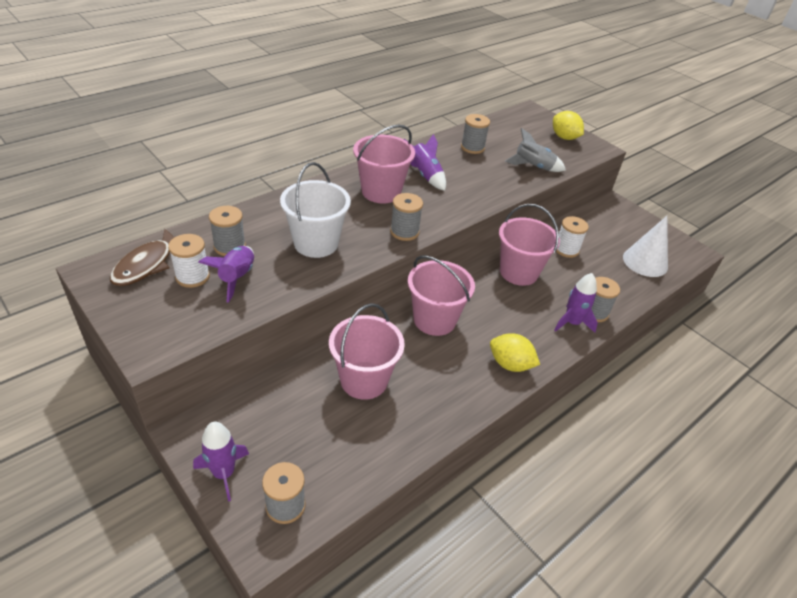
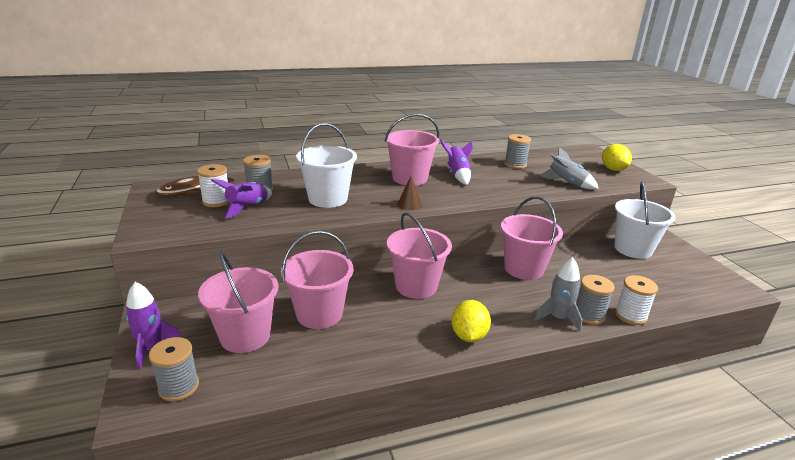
camera: 25 degrees right, 15 degrees down
grey spool [390,193,423,241] -> brown cone [397,176,422,210]
yellow lemon [490,333,540,372] -> yellow lemon turned 45 degrees clockwise [451,300,491,342]
purple rocket [554,273,598,333] -> grey rocket [534,257,583,332]
white spool [556,216,589,258] -> white spool moved to [615,275,658,325]
white cone [623,216,668,277] -> none
none -> pink bucket [198,252,278,353]
none -> white bucket [614,182,675,259]

